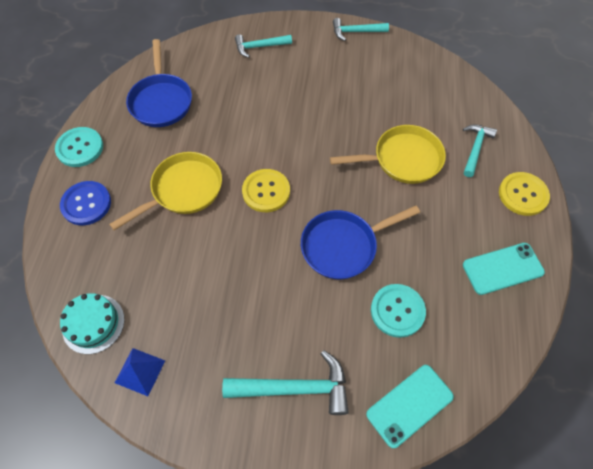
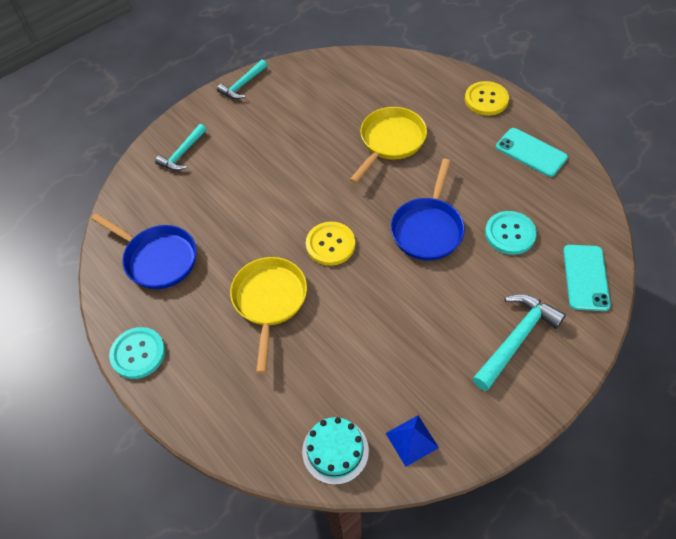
camera: 45 degrees left, 5 degrees down
blue button [60,181,111,225] -> none
turquoise hammer [463,125,497,177] -> none
turquoise phone [463,243,545,295] -> turquoise phone turned 75 degrees counterclockwise [496,128,568,177]

